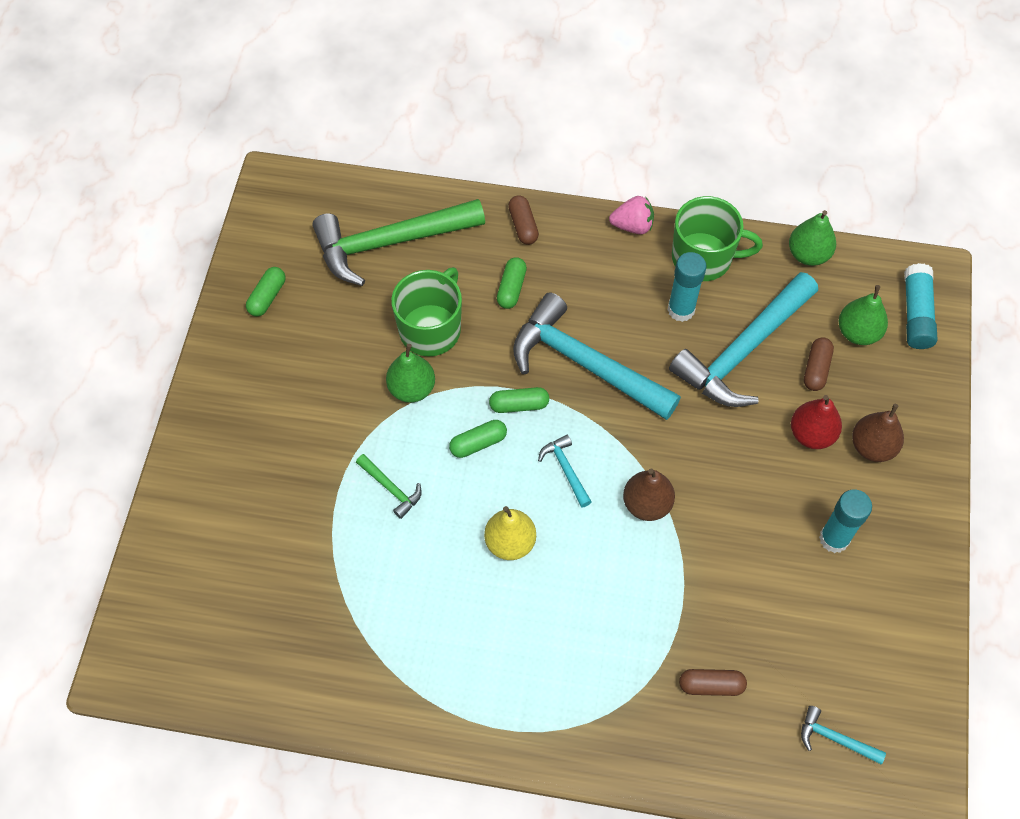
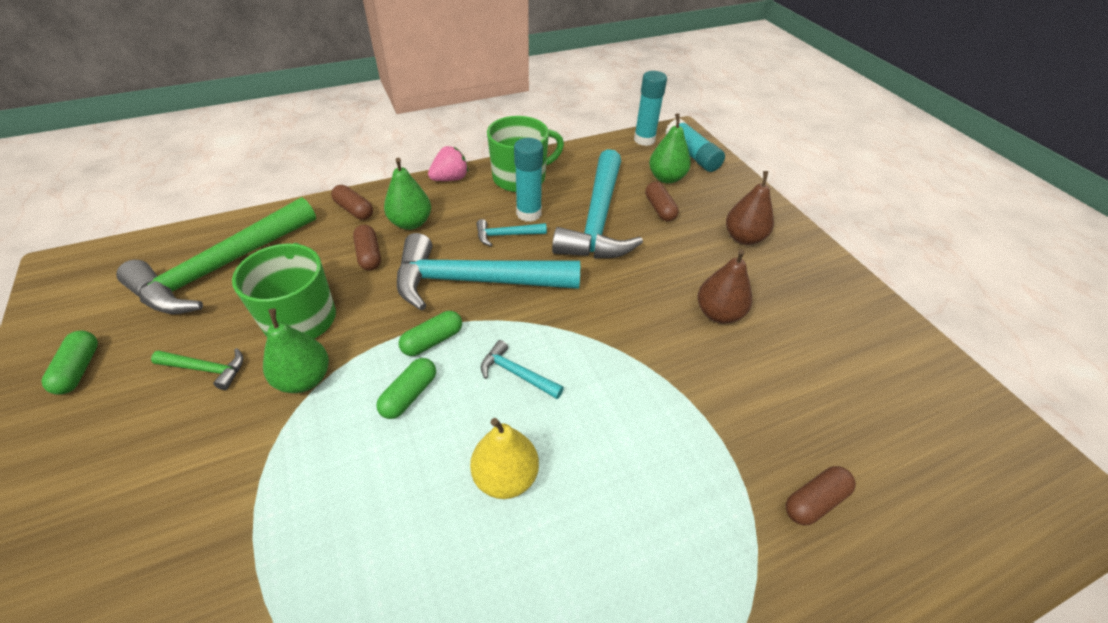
camera: 35 degrees left, 15 degrees down
green hammer [356,454,422,519] -> green hammer moved to [151,348,243,390]
green capsule [497,257,527,309] -> brown capsule [353,225,381,270]
brown pear [623,468,675,521] -> brown pear moved to [698,249,752,324]
green pear [789,210,836,266] -> green pear moved to [384,158,431,230]
red pear [791,395,842,449] -> none
turquoise hammer [801,706,886,765] -> turquoise hammer moved to [476,219,547,246]
turquoise glue stick [819,490,872,553] -> turquoise glue stick moved to [634,71,667,146]

